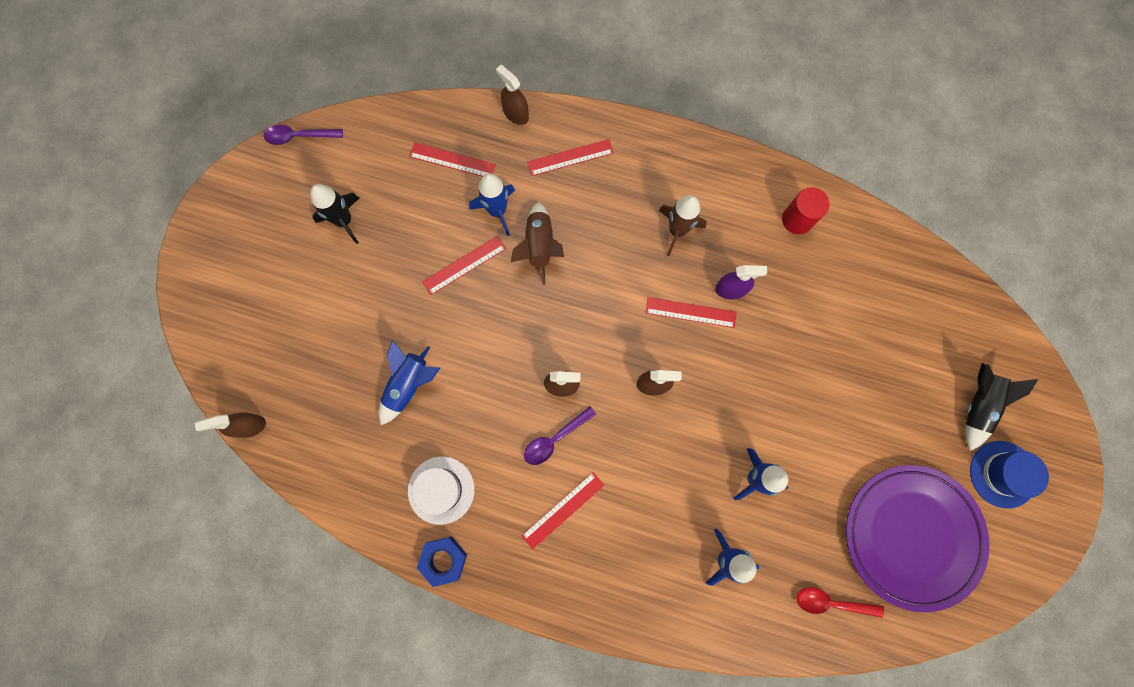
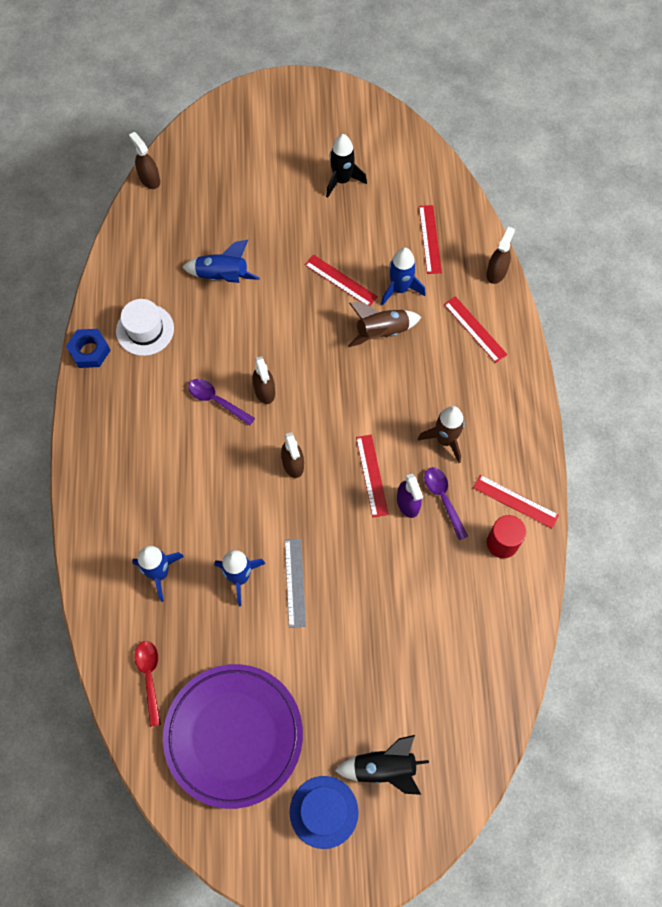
camera: 70 degrees right, 10 degrees down
purple spoon [264,125,343,145] -> purple spoon moved to [424,467,468,540]
red ruler [521,472,604,549] -> red ruler moved to [473,475,559,528]
none -> grey ruler [285,539,306,628]

